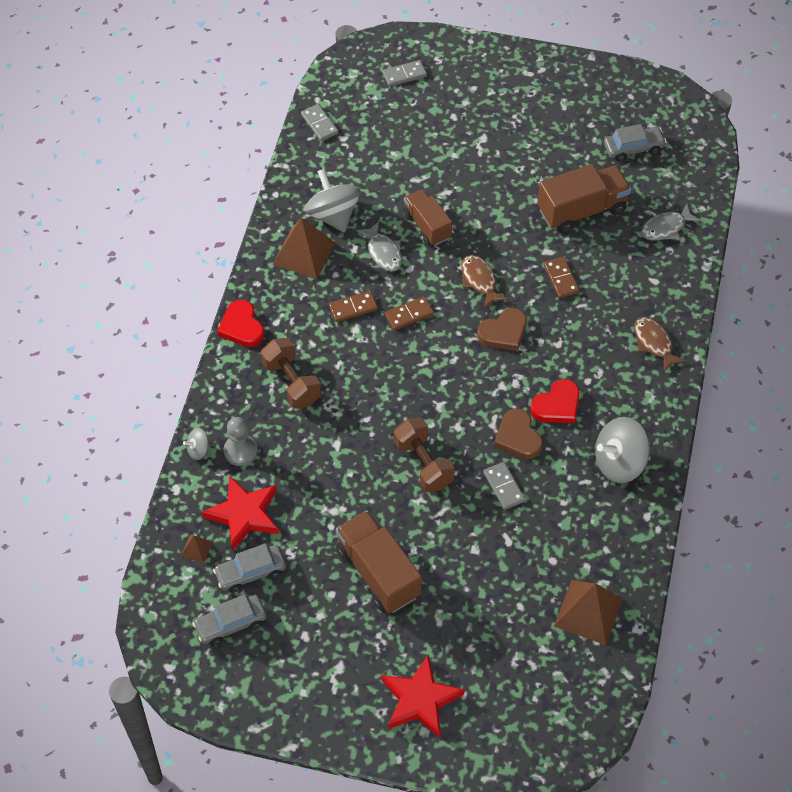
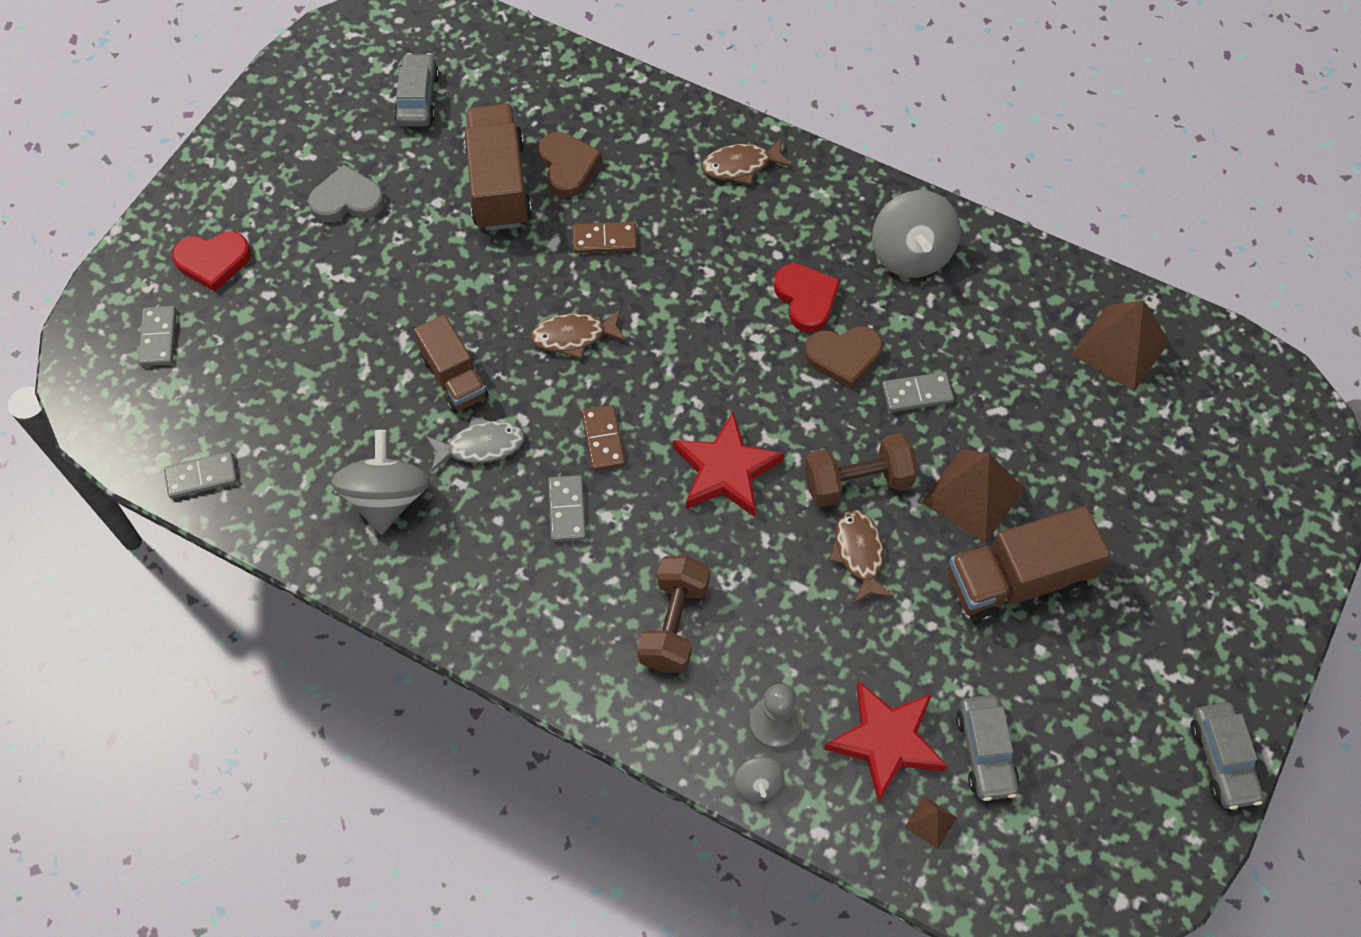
camera: 75 degrees left, 5 degrees up
grey car [192,594,267,646] -> grey car moved to [1190,702,1264,810]
red heart [217,300,264,347] -> red heart moved to [172,231,251,292]
brown dumbbell [261,338,321,408] -> brown dumbbell turned 60 degrees counterclockwise [637,556,710,673]
brown pyramid [272,218,335,279] -> brown pyramid moved to [921,449,1025,544]
grey spinning top [304,169,361,233] -> grey spinning top turned 105 degrees clockwise [331,430,430,534]
brown domino [329,291,378,322] -> grey domino [548,475,586,542]
red star [381,655,464,738] -> red star moved to [673,412,784,517]
brown truck [404,189,452,246] -> brown truck turned 105 degrees counterclockwise [414,314,489,413]
brown heart [477,308,527,351] -> brown heart moved to [539,132,602,197]
grey fish [641,204,701,240] -> none
none -> grey heart [308,165,384,222]
none -> brown fish [829,509,894,605]

